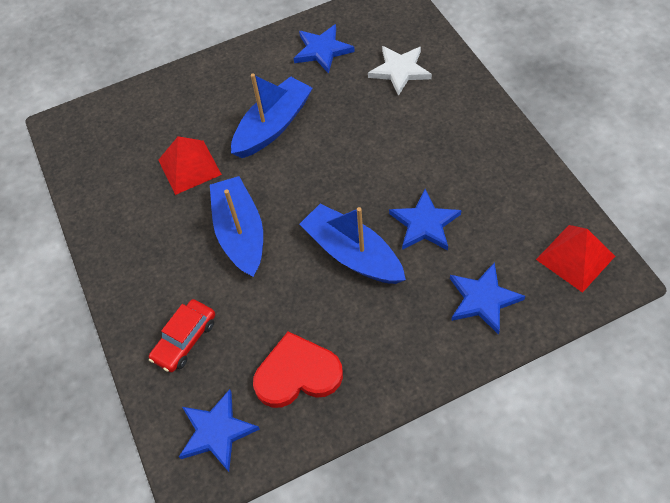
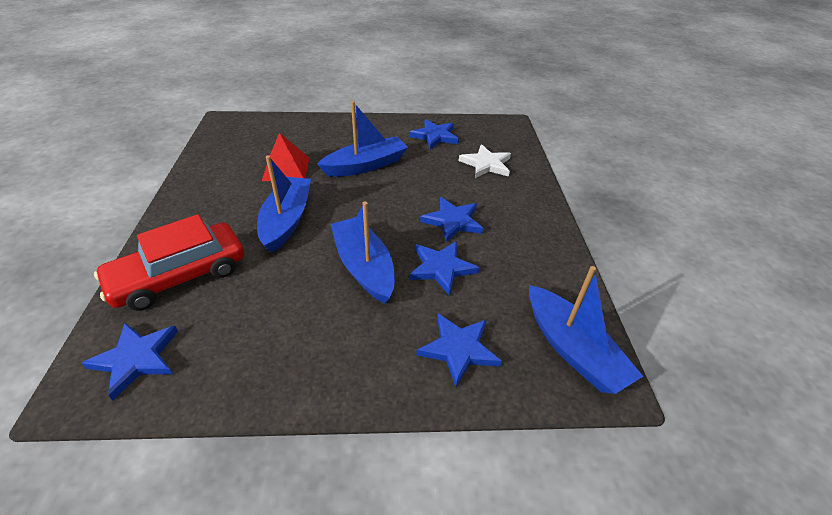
camera: 15 degrees right, 15 degrees down
red car [149,299,215,372] -> red car [94,214,244,311], size x1.76
red heart [253,331,343,408] -> none
red pyramid [536,225,615,293] -> blue boat [529,266,643,394]
none -> blue star [420,197,483,242]

